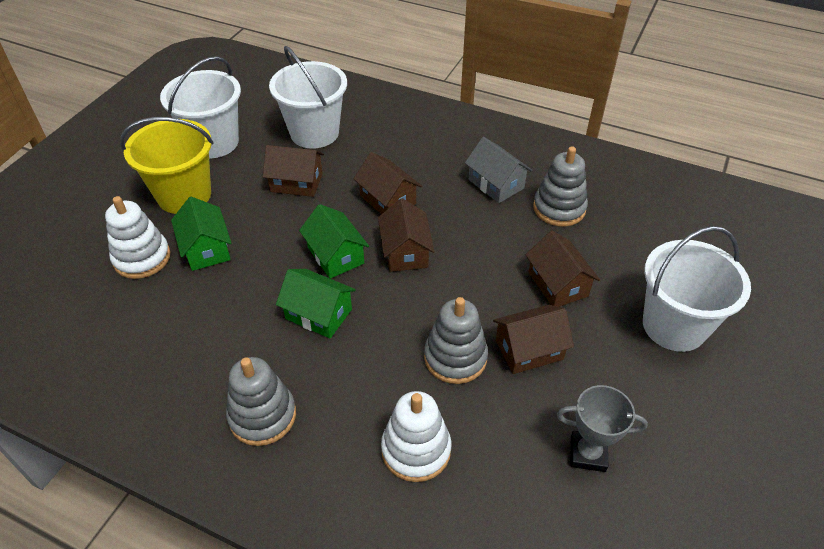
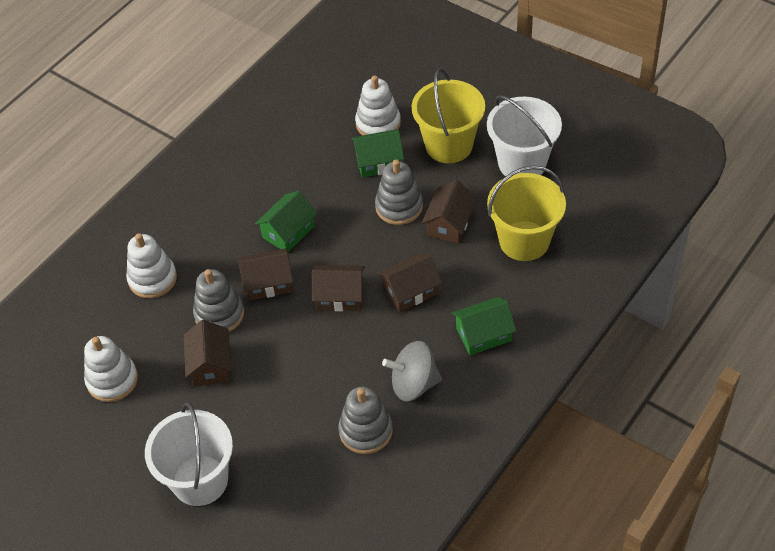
camera: 105 degrees right, 5 degrees up
grey stacking toy [226,357,296,446] -> grey stacking toy moved to [375,159,423,225]
white bucket [269,46,347,149] -> yellow bucket [487,165,566,261]
green house [299,204,369,279] -> green house moved to [452,297,516,355]
grey house [465,137,532,203] -> grey spinning top [382,341,442,401]
brown house [526,231,600,307] -> brown house moved to [238,248,293,300]
grey trophy [557,385,648,472] -> white stacking toy [84,336,138,402]

